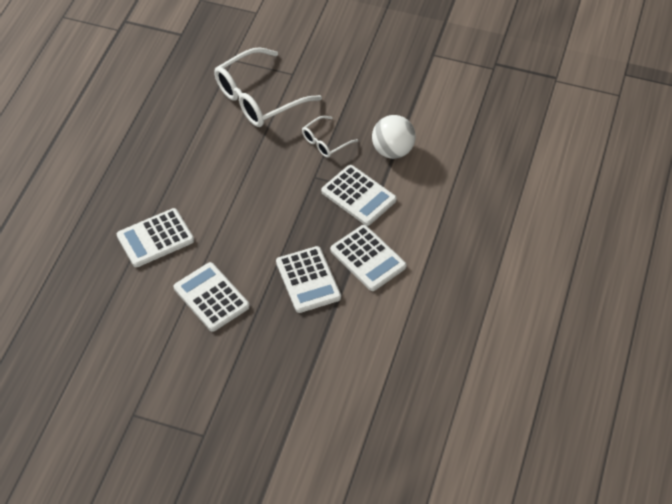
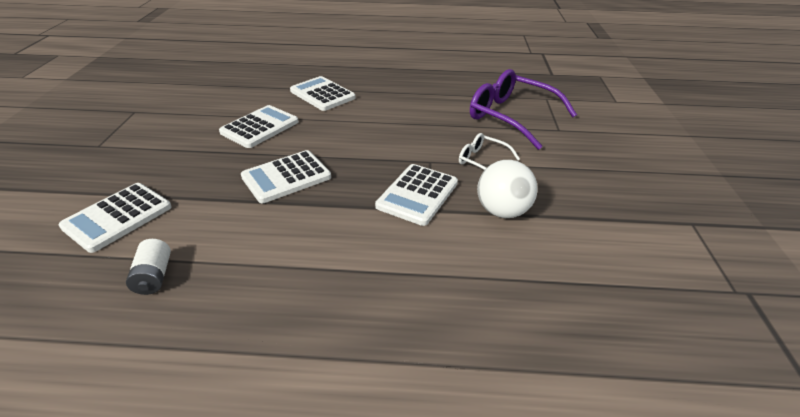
camera: 75 degrees right, 15 degrees down
white glasses [214,47,322,127] -> purple glasses [470,69,577,150]
white calculator [330,225,406,291] -> white calculator moved to [59,183,172,253]
none -> white battery [126,239,171,295]

